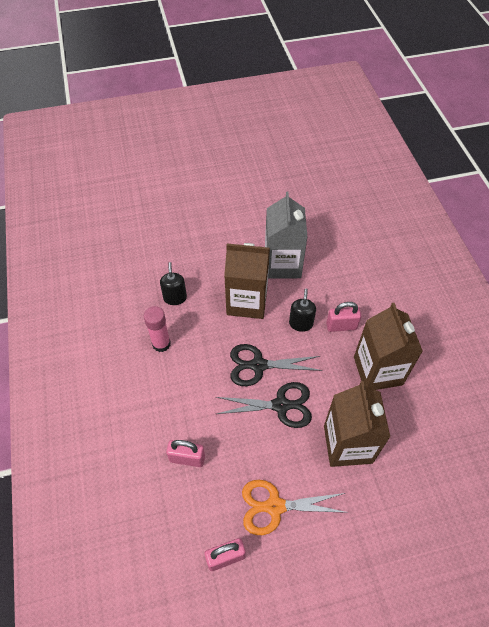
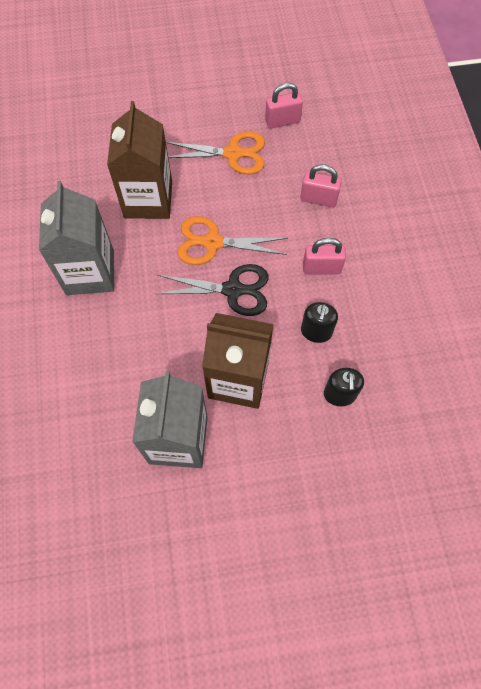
camera: 175 degrees left, 10 degrees up
pink glue stick [144,306,171,352] -> none
black scissors [216,382,312,428] -> orange scissors [178,216,288,265]
black soap dispenser [289,288,316,332] -> black soap dispenser moved to [301,302,338,343]
pink padlock [326,302,361,332] -> pink padlock moved to [303,238,346,274]
brown carton [354,303,423,390] -> grey carton [39,181,114,295]

